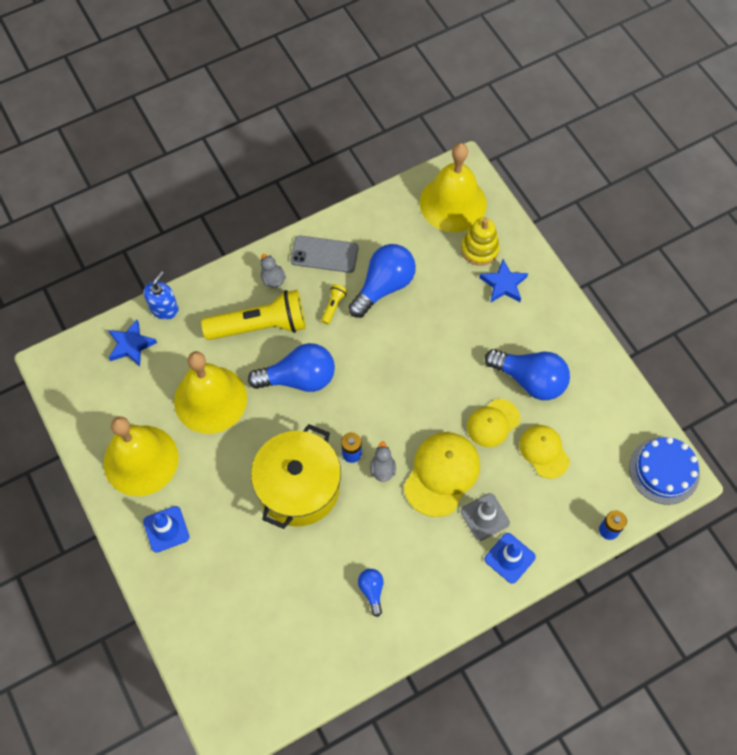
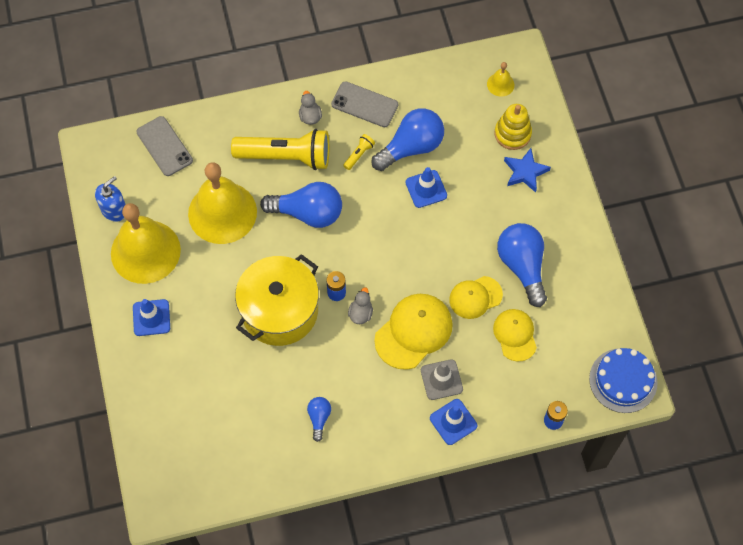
camera: 15 degrees right, 0 degrees up
blue star [108,320,157,367] -> grey phone [136,116,193,176]
blue soap dispenser [144,271,178,320] -> blue soap dispenser moved to [95,176,126,222]
yellow bell [420,143,487,232] -> yellow bell [487,62,514,97], size x0.42
blue light bulb [485,349,570,400] -> blue light bulb turned 150 degrees counterclockwise [497,223,547,307]
none -> blue traffic cone [405,167,447,208]

